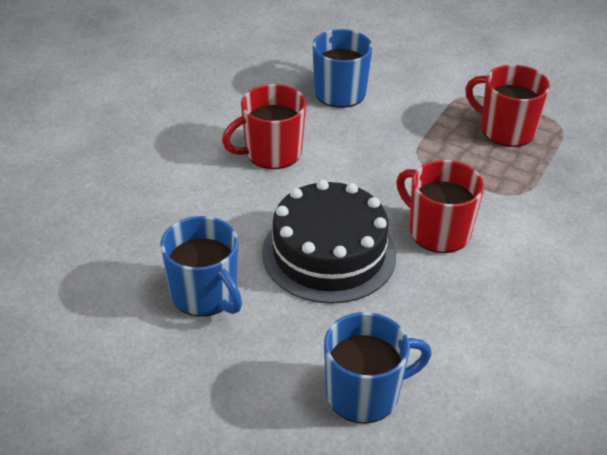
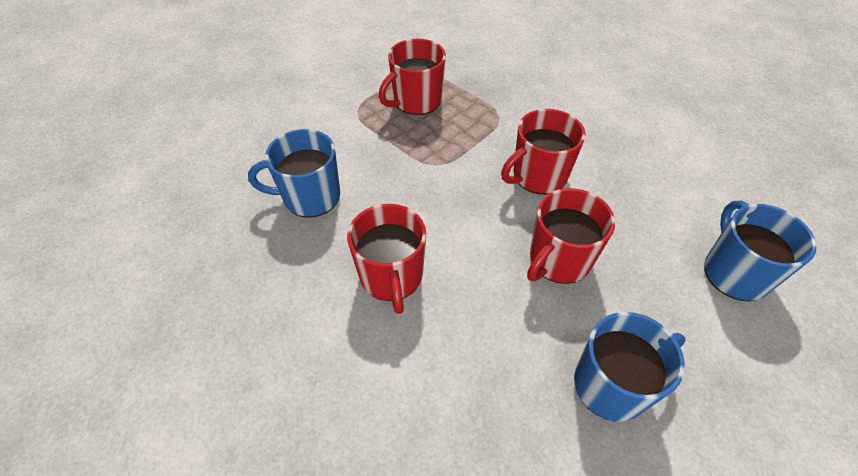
camera: 75 degrees left, 10 degrees up
black cake [262,180,396,304] -> red mug [527,188,615,284]

